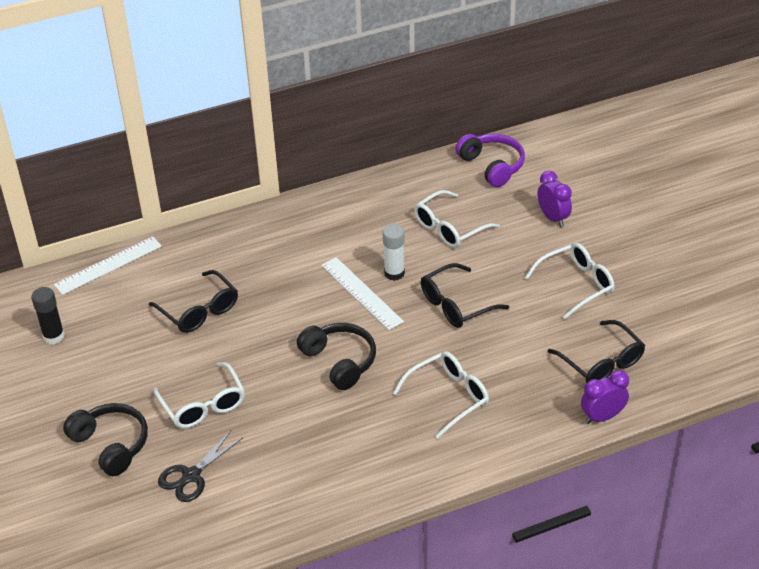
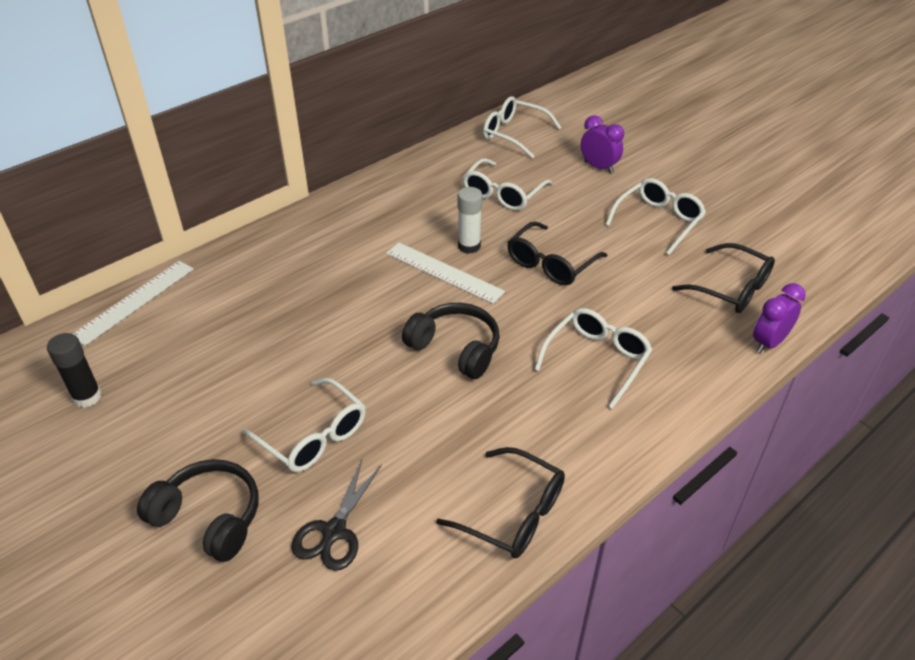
camera: 20 degrees left, 0 degrees up
black glasses [149,270,238,333] -> black glasses moved to [436,447,565,558]
purple headphones [456,134,525,187] -> white glasses [483,96,562,158]

